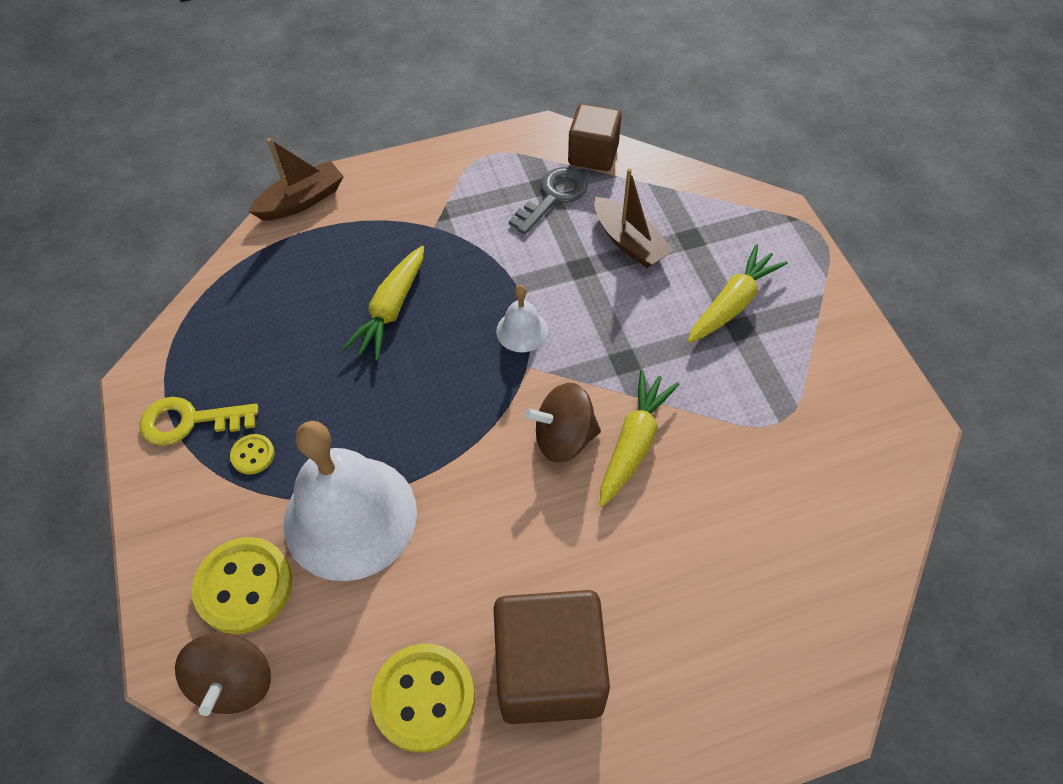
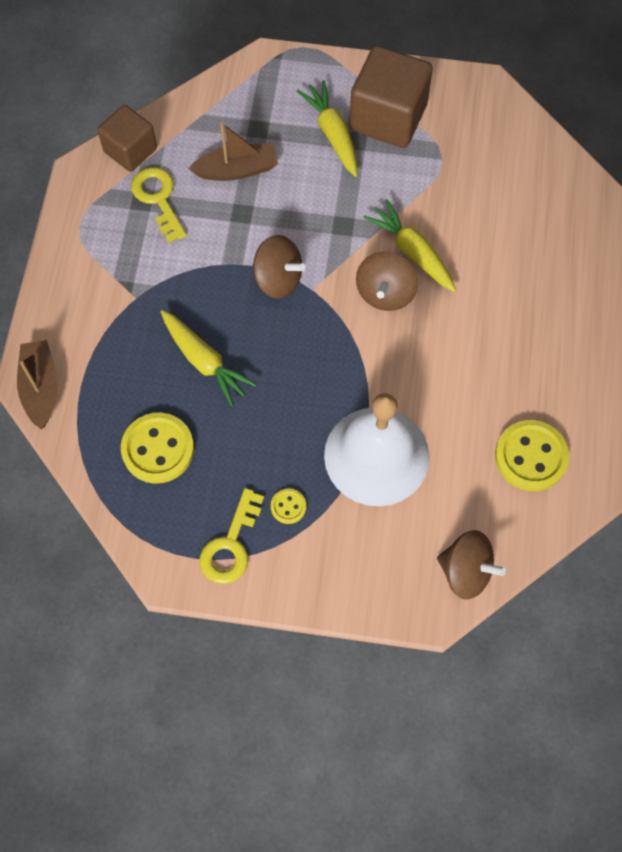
camera: 65 degrees left, 10 degrees up
yellow button [192,537,292,634] -> yellow button moved to [121,412,194,484]
brown cube [494,590,610,724] -> brown cube moved to [349,45,433,148]
white bell [496,285,548,352] -> brown spinning top [252,235,306,298]
grey key [509,167,588,234] -> yellow key [131,167,187,243]

